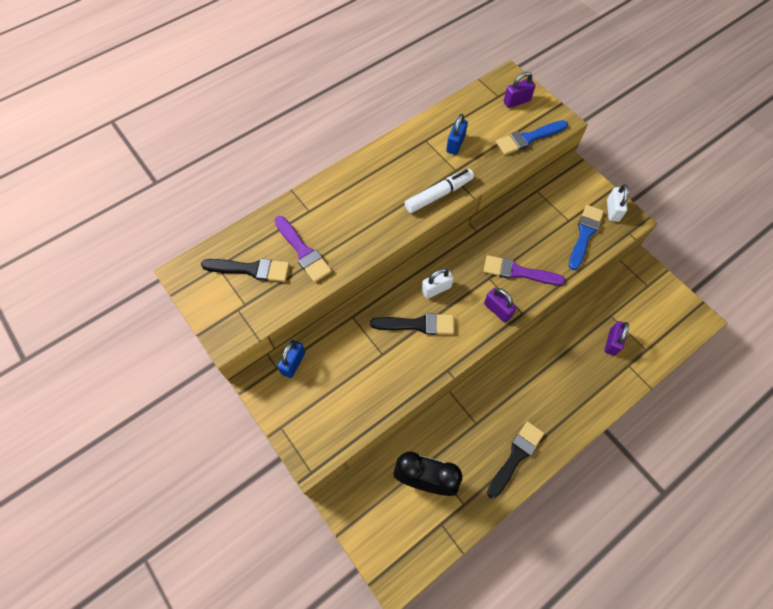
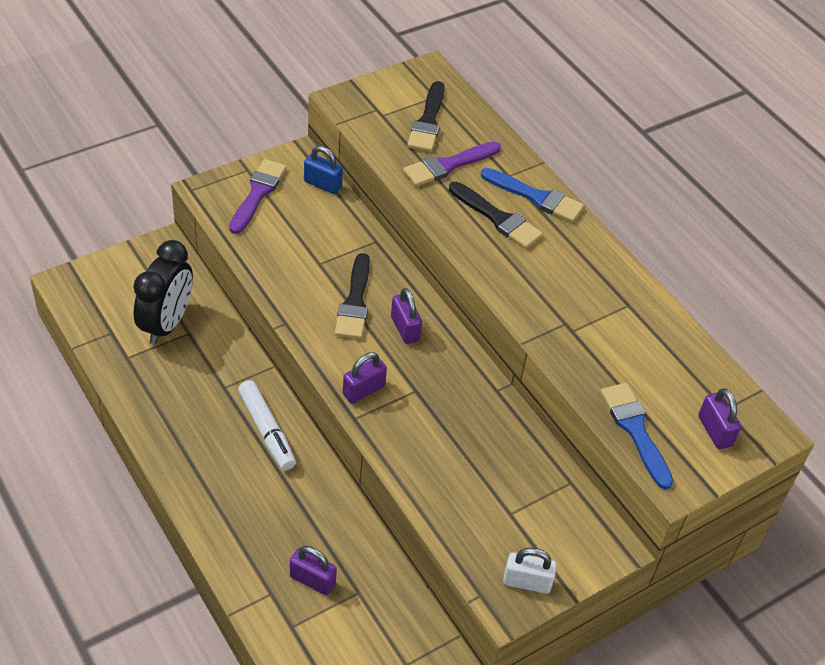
camera: 90 degrees right, 15 degrees down
white marker [404,169,474,213] -> white marker moved to [238,380,296,471]
white padlock [422,268,454,299] -> purple padlock [391,288,422,344]
blue padlock [446,114,468,155] -> none
purple brush [483,255,565,285] -> purple brush moved to [229,159,287,234]
black brush [487,421,544,499] -> black brush moved to [449,182,543,249]
blue brush [569,205,604,270] -> blue brush moved to [481,168,584,222]

